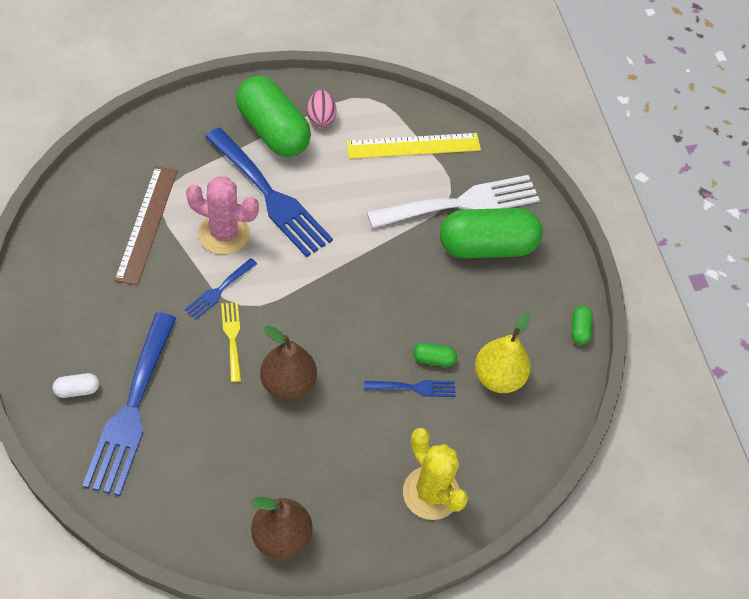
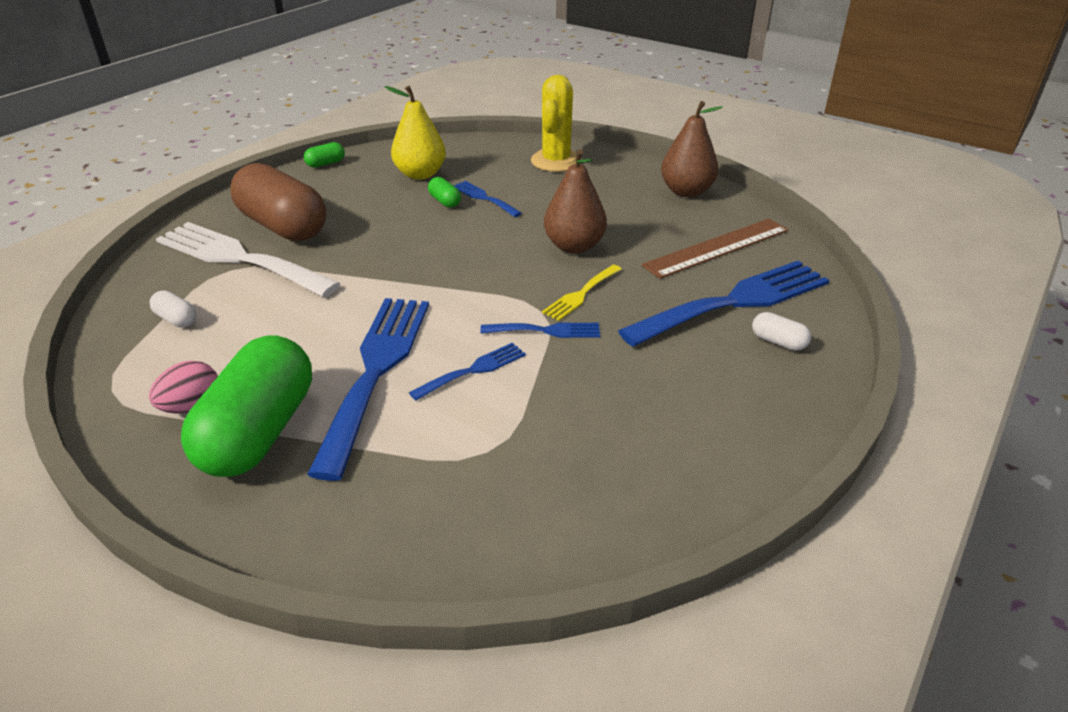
camera: 125 degrees left, 20 degrees down
brown ruler [114,166,177,285] -> brown ruler moved to [642,219,788,279]
pink cactus [186,176,259,255] -> blue fork [409,343,526,401]
yellow ruler [346,133,481,159] -> white capsule [150,290,196,328]
green capsule [440,208,543,258] -> brown capsule [230,163,326,241]

